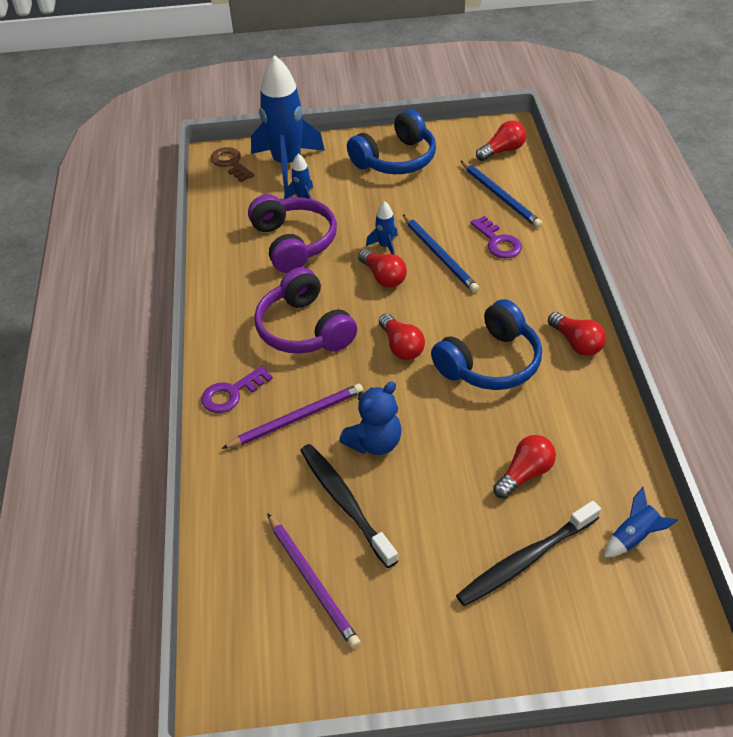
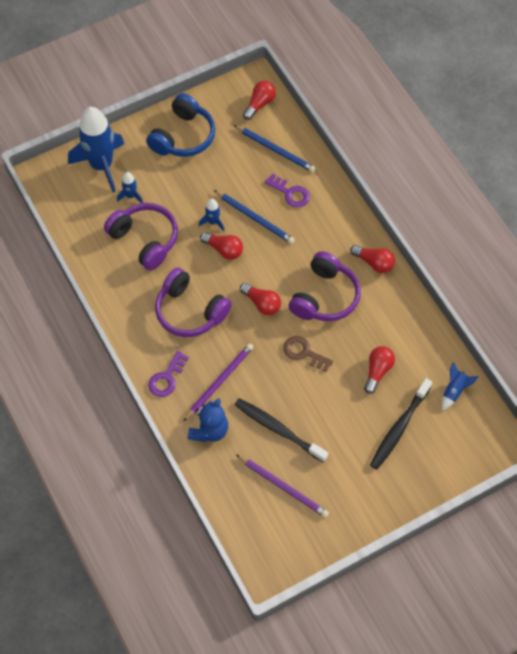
camera: 25 degrees left, 15 degrees up
brown key [210,147,255,182] -> brown key moved to [283,336,333,372]
blue teddy bear [339,382,402,455] -> blue teddy bear moved to [188,398,228,442]
blue headphones [431,299,542,390] -> purple headphones [288,251,361,321]

